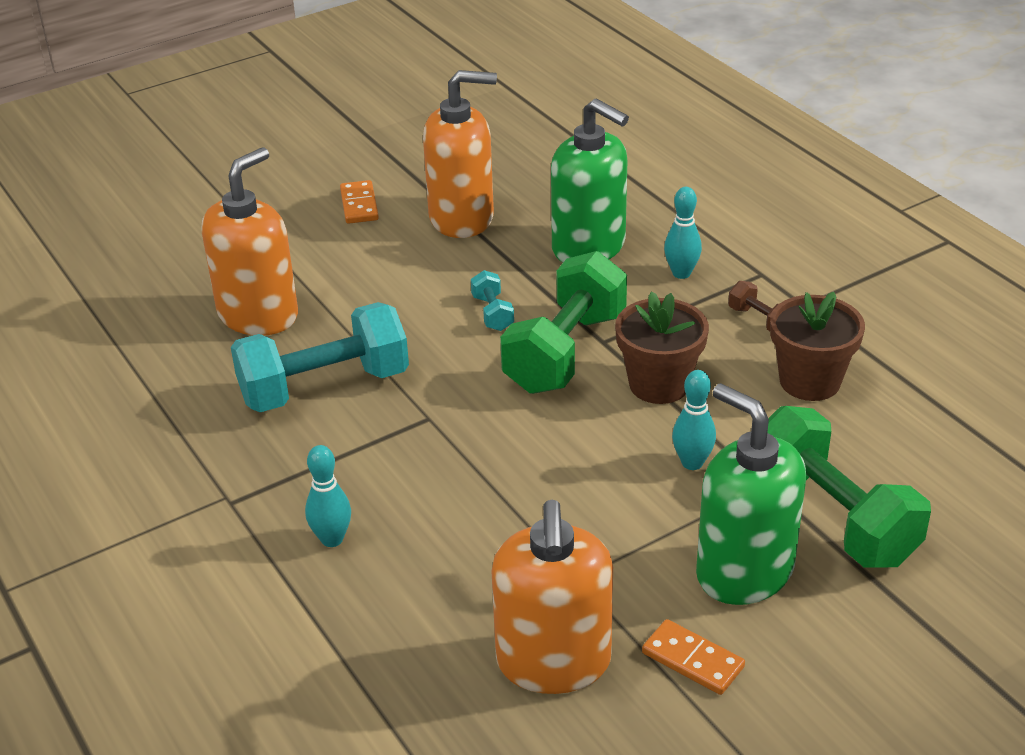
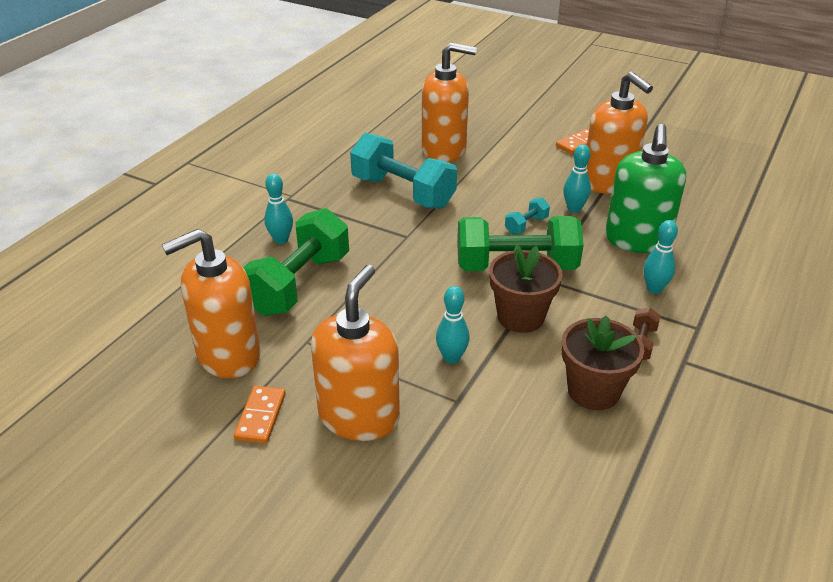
camera: 60 degrees right, 0 degrees up
green soap dispenser [696,383,806,605] -> orange soap dispenser [311,265,400,441]
green dumbbell [767,406,931,568] -> green dumbbell moved to [243,208,349,316]
none -> turquoise bowling pin [563,145,591,213]

